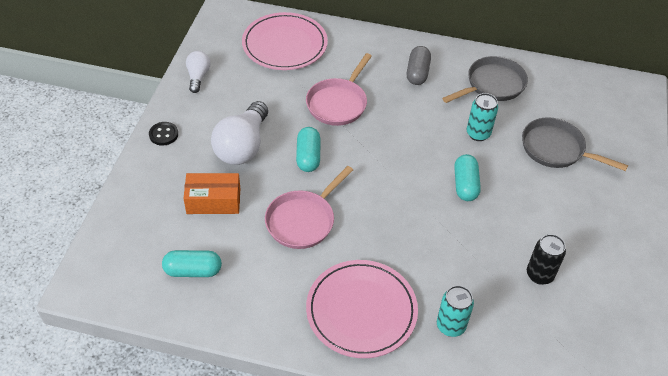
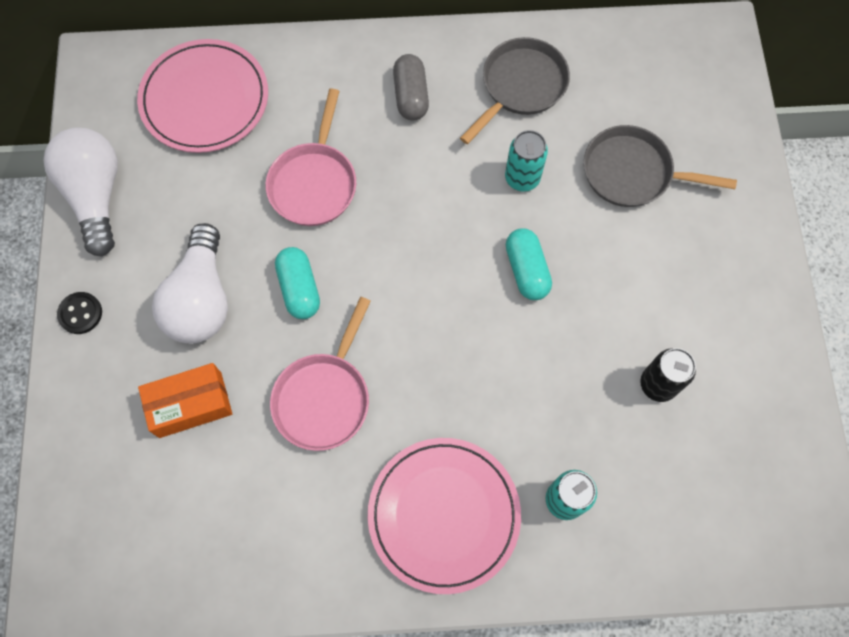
camera: 15 degrees left, 20 degrees up
turquoise capsule [162,250,222,277] -> none
white light bulb [186,51,210,93] -> white light bulb [44,128,118,256], size x1.82

